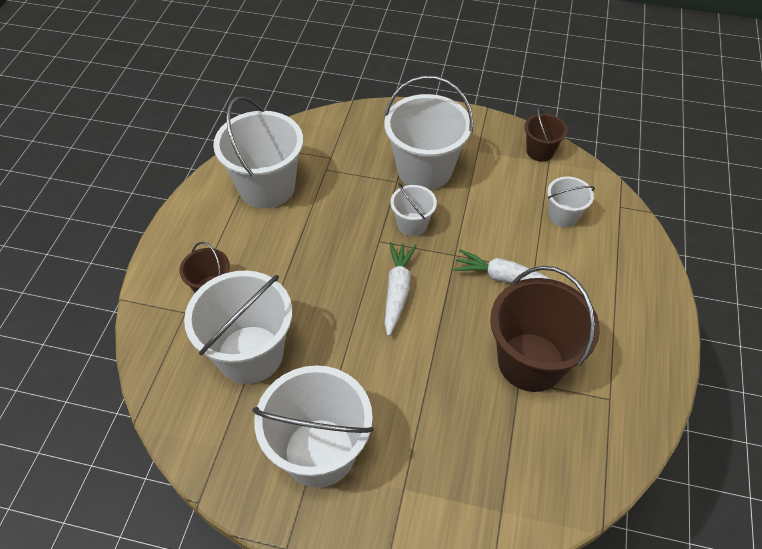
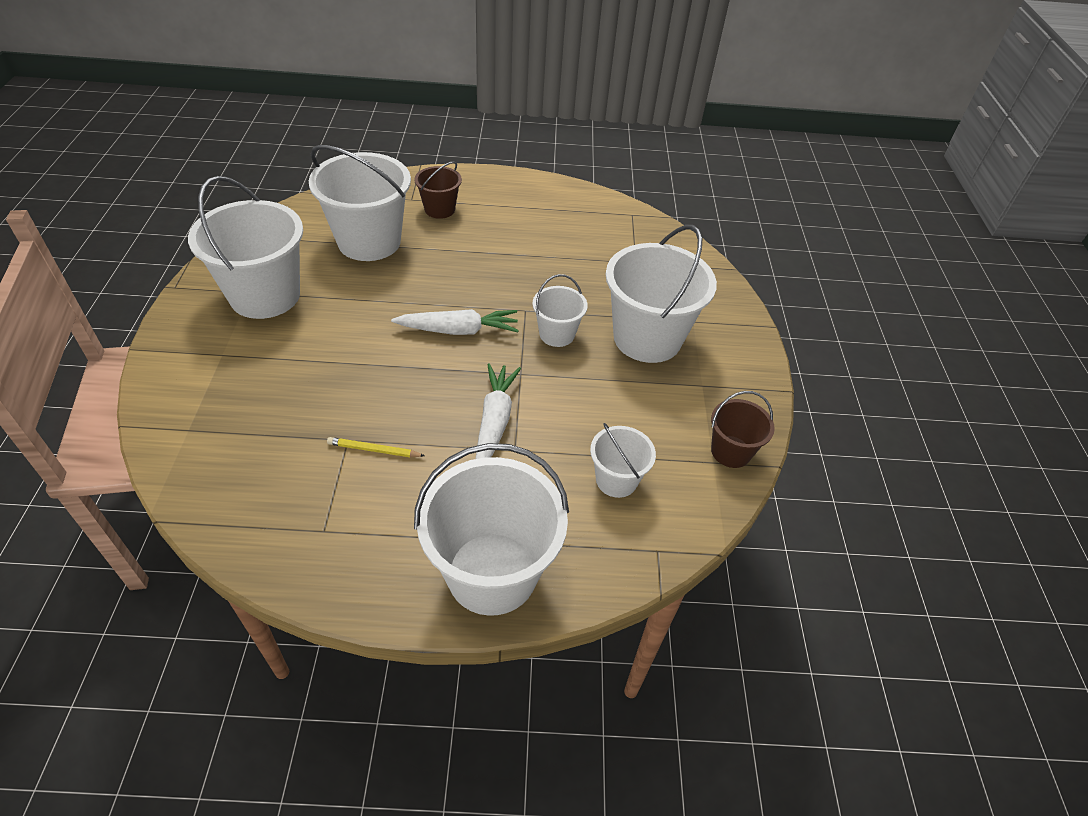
camera: 75 degrees right, 5 degrees down
white bucket [213,96,303,209] -> white bucket moved to [414,443,569,616]
brown bucket [490,266,600,392] -> yellow pencil [327,437,425,457]

